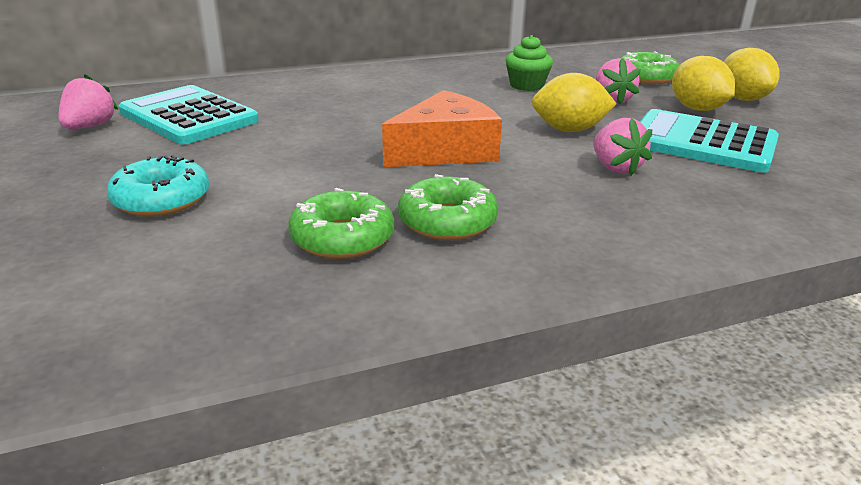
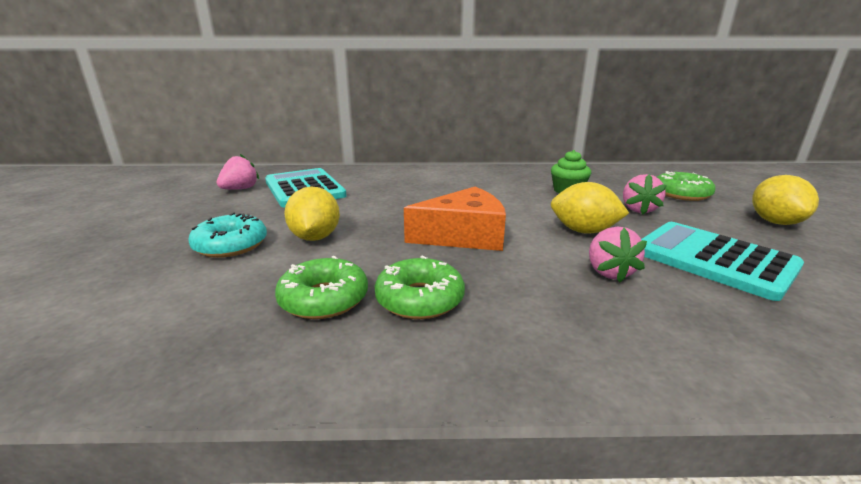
camera: 20 degrees right, 5 degrees down
yellow lemon [672,56,735,111] -> yellow lemon moved to [284,186,340,241]

